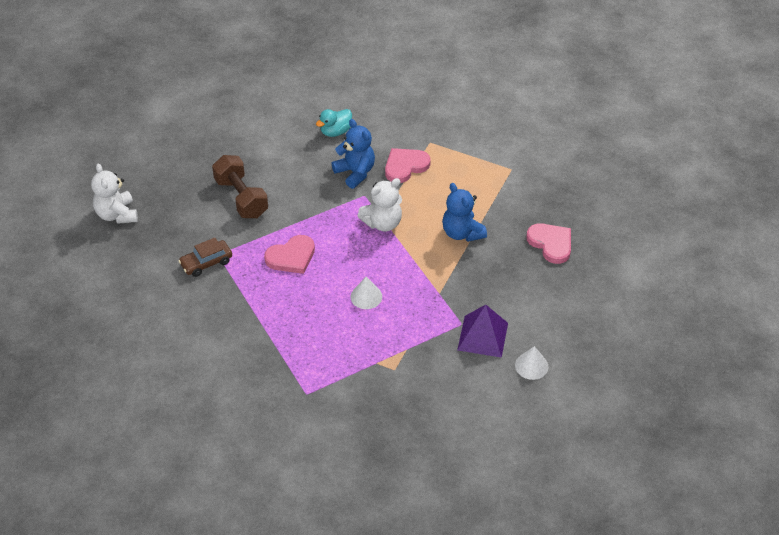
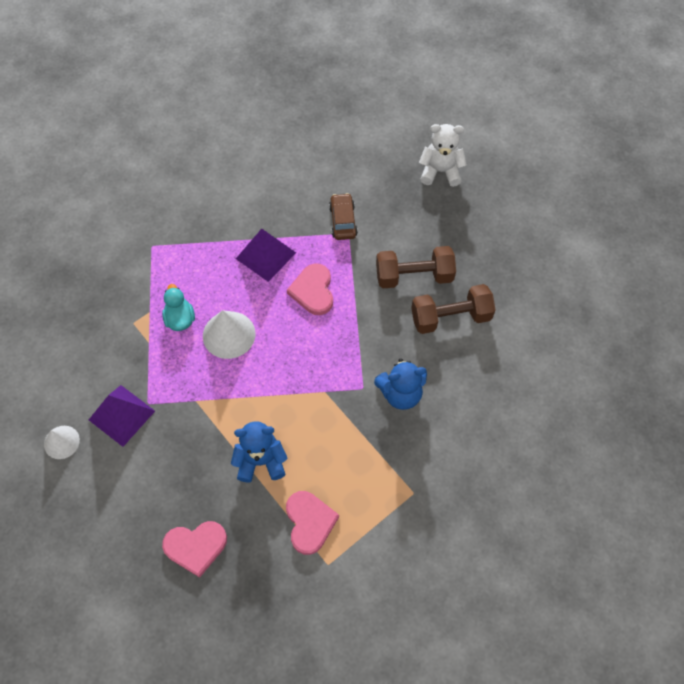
camera: 115 degrees right, 15 degrees up
turquoise duck [316,109,352,137] -> turquoise duck moved to [162,284,195,331]
white cone [351,277,382,309] -> white cone [203,310,255,359], size x1.59
white teddy bear [358,178,402,232] -> none
pink heart [385,148,431,183] -> pink heart moved to [286,491,339,555]
none -> purple pyramid [236,229,296,282]
none -> brown dumbbell [411,284,496,334]

